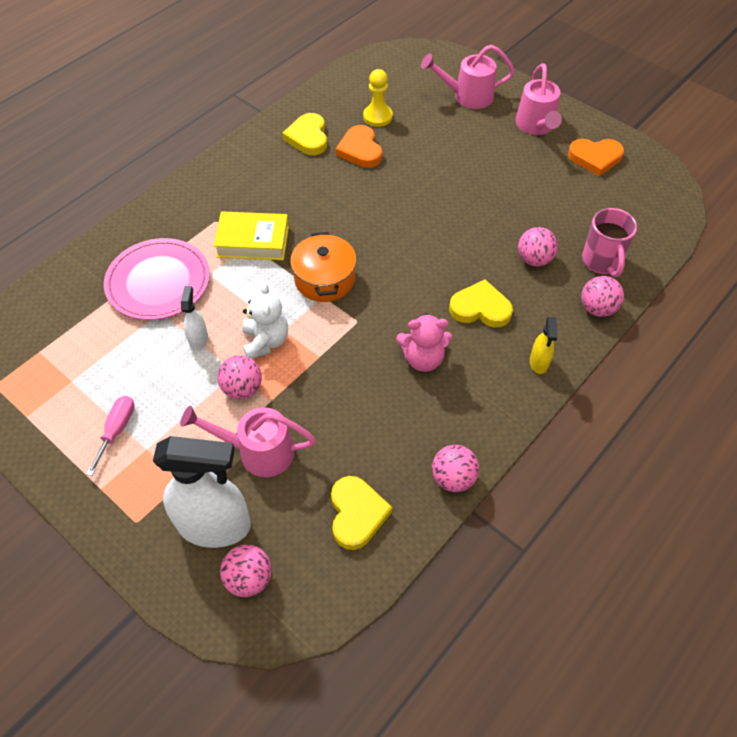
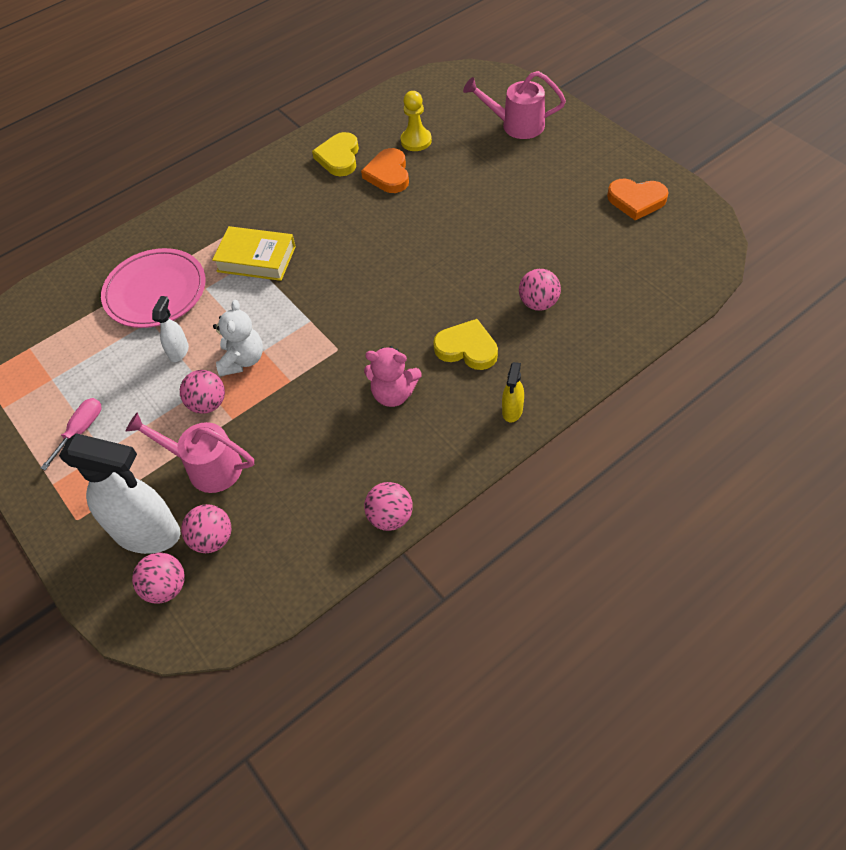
camera: 15 degrees right, 0 degrees up
orange pot [290,232,357,302] -> none
yellow heart [331,476,392,550] -> none
pink watering can [515,63,562,135] -> none
pink ball [581,276,624,317] -> pink ball moved to [181,504,231,553]
pink mug [582,208,637,277] -> none

